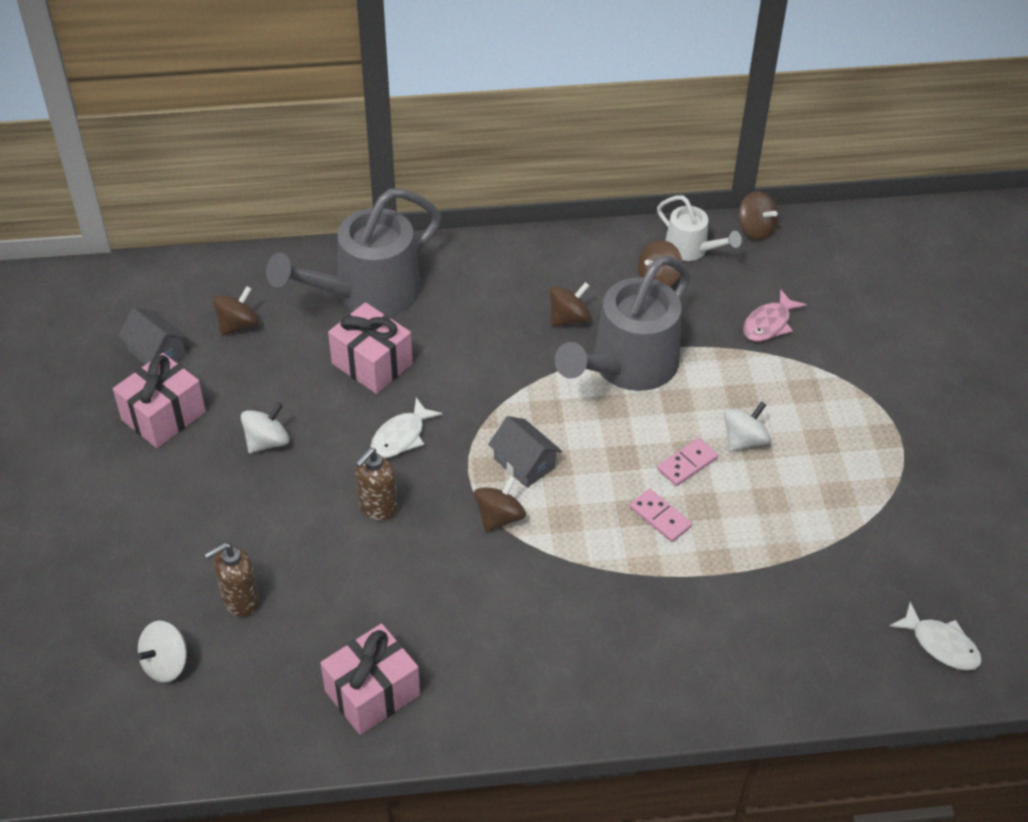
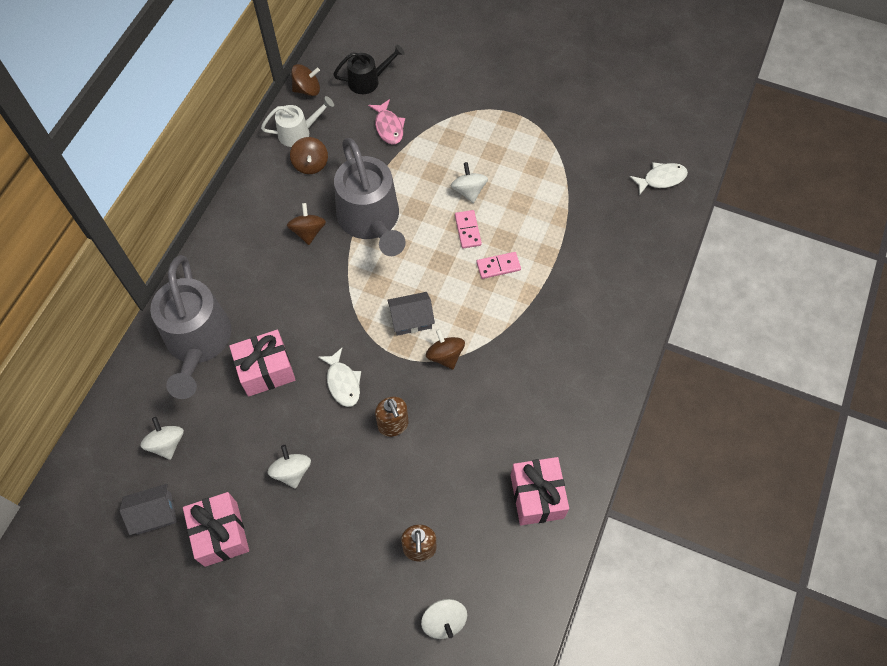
camera: 60 degrees left, 15 degrees up
brown spinning top [213,286,259,336] -> white spinning top [140,417,184,460]
none -> black watering can [333,44,405,94]

